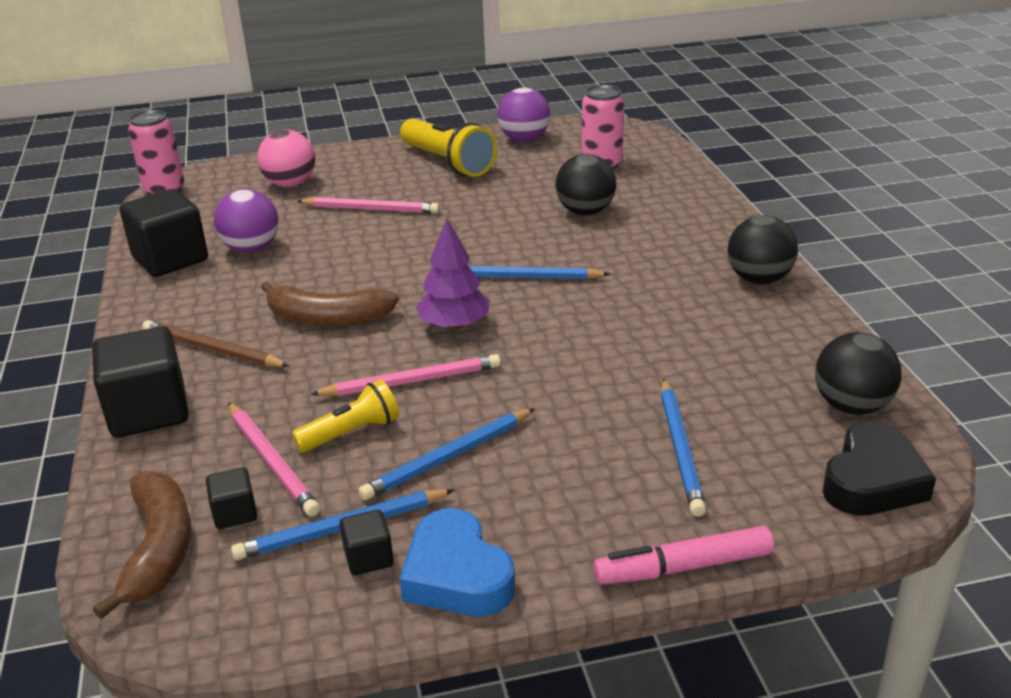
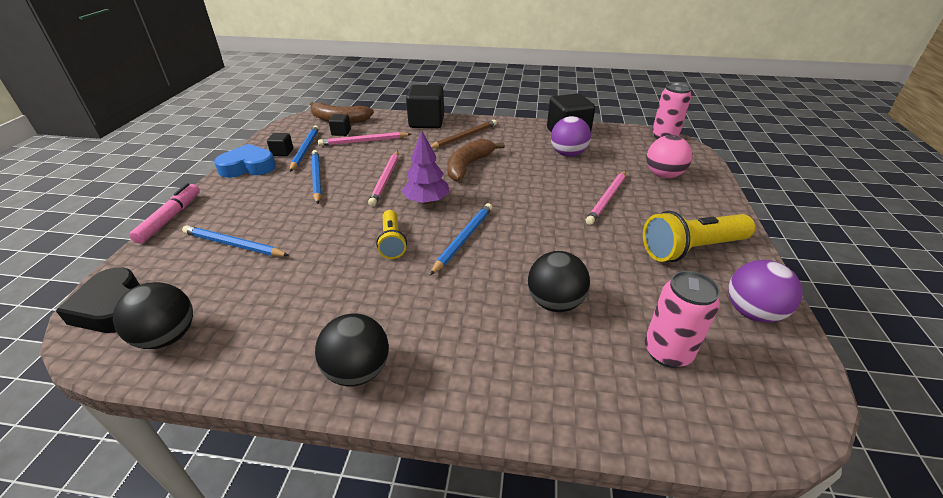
camera: 110 degrees right, 5 degrees up
yellow flashlight [292,380,399,453] -> yellow flashlight moved to [376,210,407,259]

